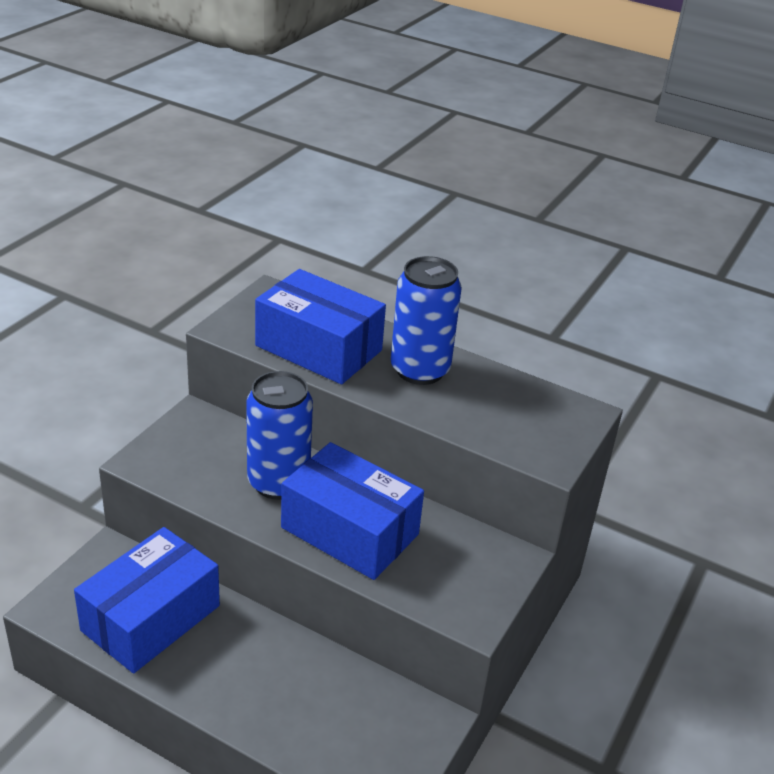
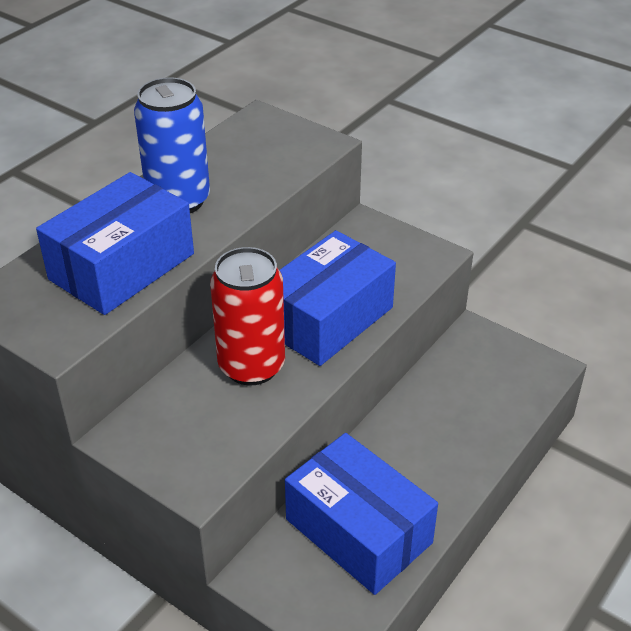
camera: 80 degrees left, 5 degrees up
blue can [246,371,313,500] -> red can [210,247,285,385]

